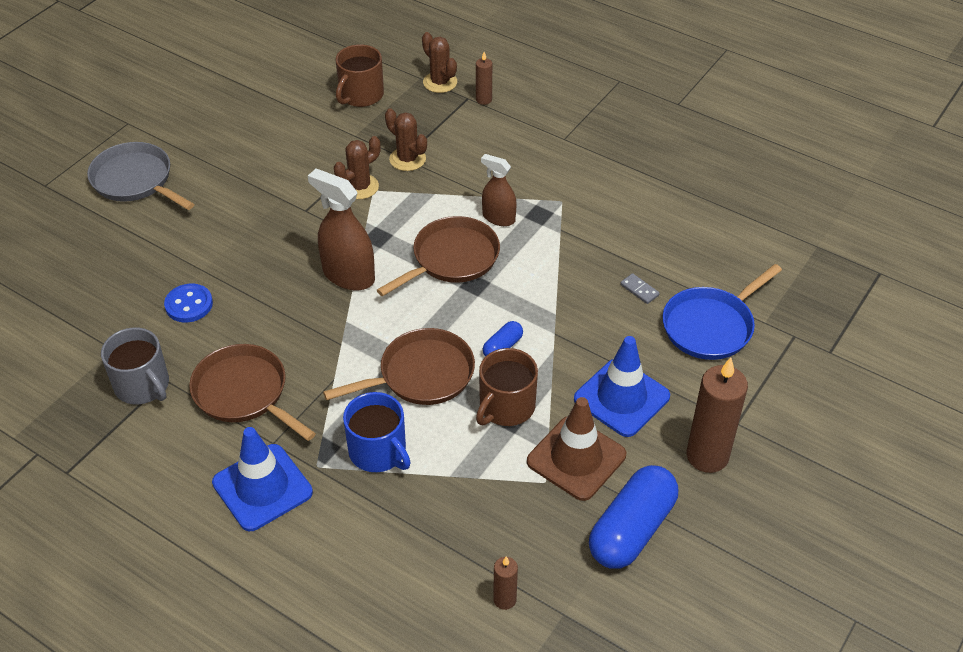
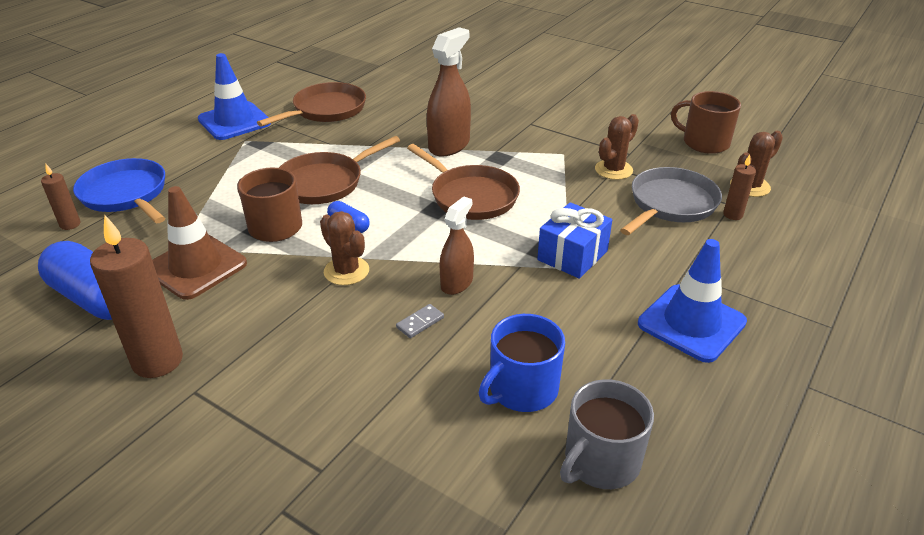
camera: 90 degrees right, 10 degrees down
grey pan [87,142,194,210] -> grey pan moved to [620,167,722,235]
grey mug [101,328,169,404] -> grey mug moved to [560,379,654,489]
blue button [164,284,213,322] -> none
brown pan [323,328,475,405] -> brown pan turned 75 degrees clockwise [279,136,400,204]
brown cactus [334,136,380,199] -> brown cactus moved to [320,211,369,285]
blue mug [343,392,411,472] -> blue mug moved to [479,314,565,412]
brown spray bottle [481,154,517,226] -> brown spray bottle moved to [440,196,474,295]
blue traffic cone [574,336,670,437] -> blue traffic cone moved to [638,239,747,363]
blue pan [663,264,782,360] -> blue pan moved to [73,158,165,223]
none -> blue gift [537,202,612,279]

